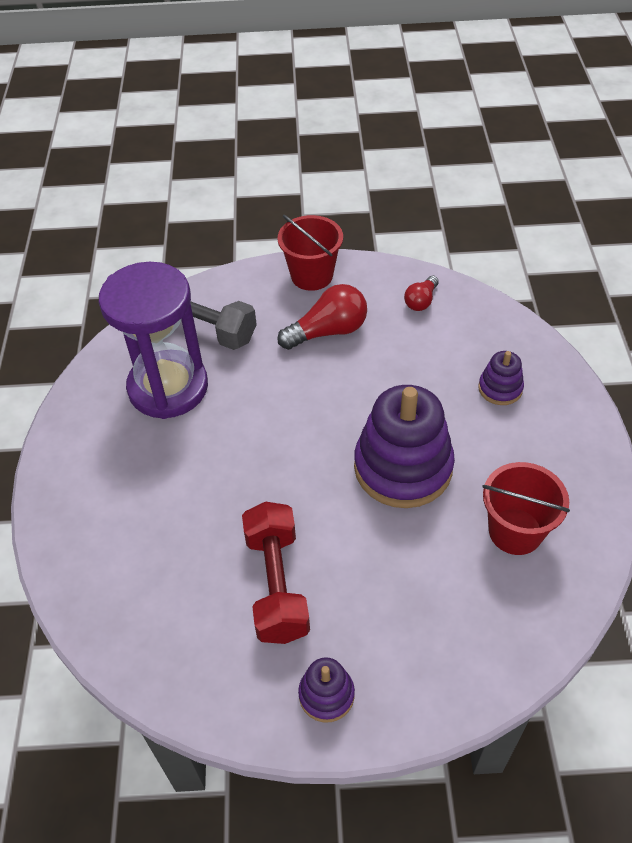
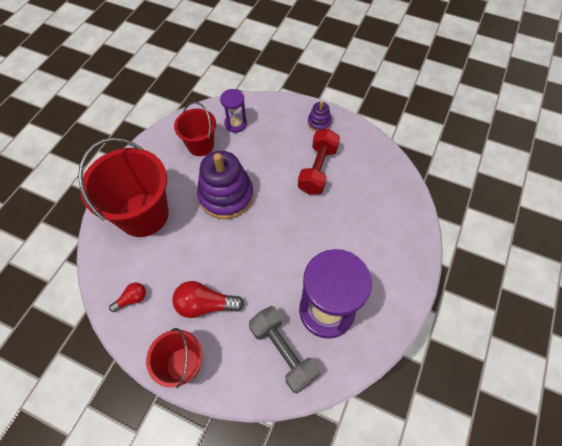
camera: 155 degrees left, 10 degrees up
purple stacking toy [478,351,524,405] -> red bucket [78,138,169,237]
none -> purple hourglass [220,89,247,133]

